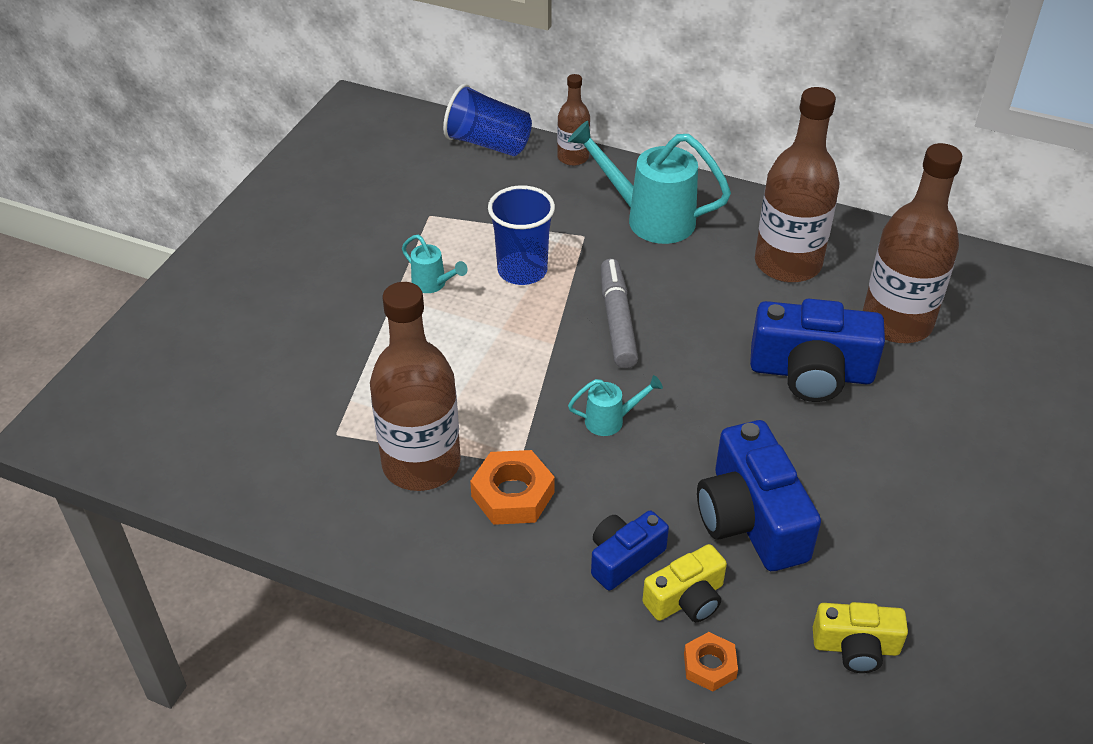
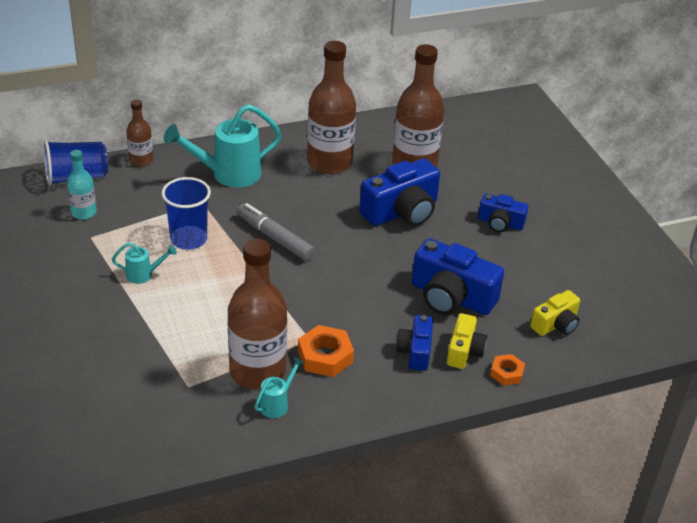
camera: 45 degrees left, 5 degrees down
turquoise watering can [568,375,663,436] -> turquoise watering can moved to [254,357,305,418]
none -> turquoise bottle [67,150,97,220]
none -> blue camera [478,194,528,232]

